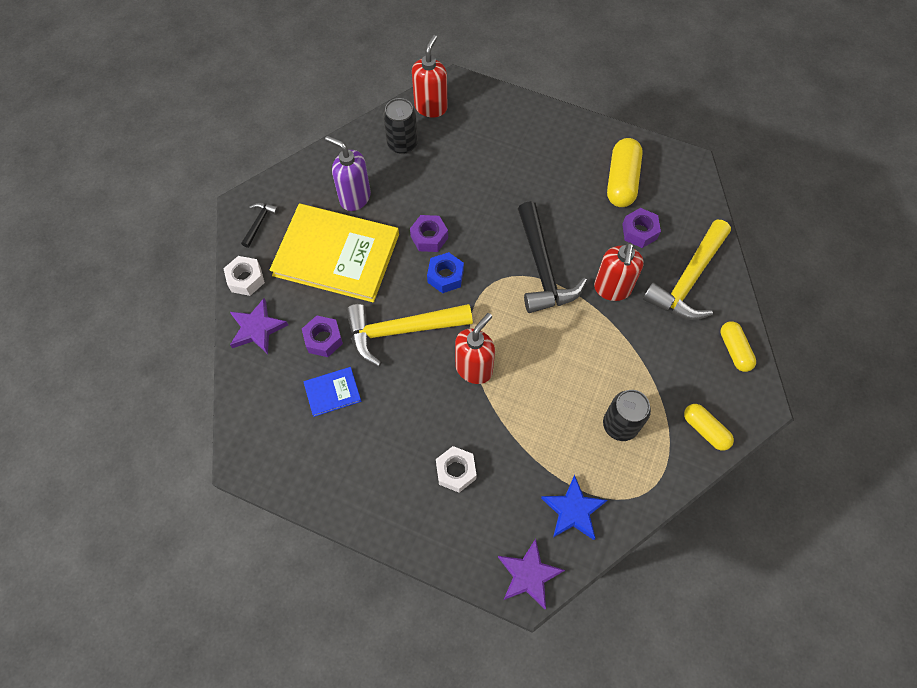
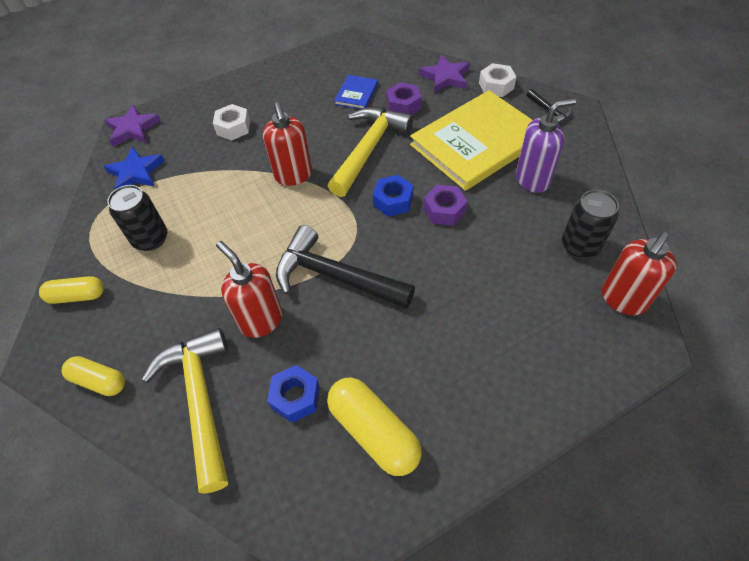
camera: 130 degrees right, 10 degrees down
red soap dispenser [412,35,448,118] -> red soap dispenser turned 75 degrees clockwise [602,232,676,315]
purple nut [622,208,661,248] -> blue nut [267,365,320,423]

